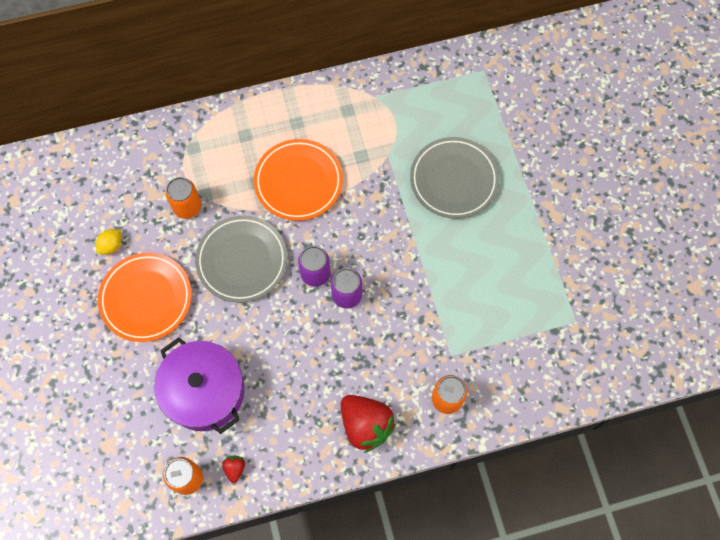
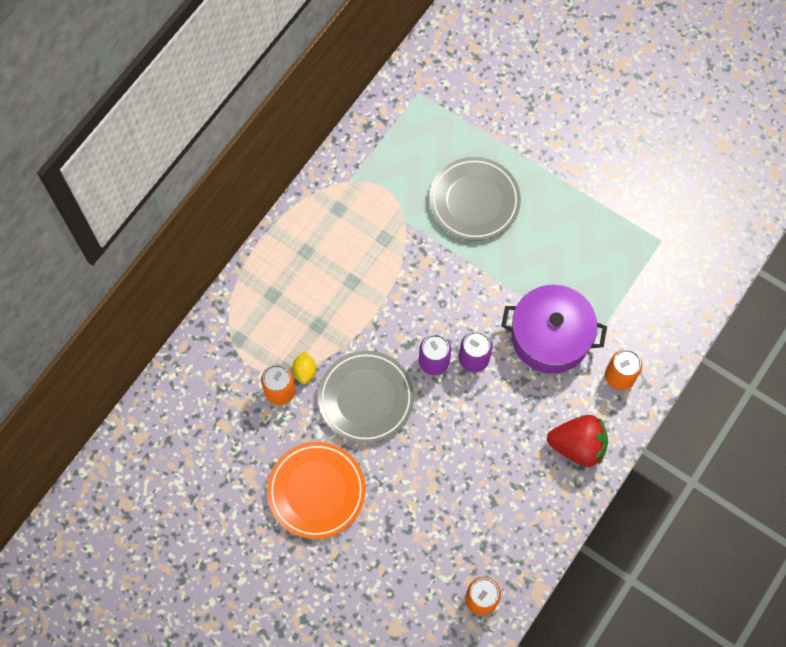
camera: 40 degrees left, 0 degrees up
yellow lemon [96,229,121,255] -> yellow lemon moved to [292,352,316,384]
purple pot [154,337,245,434] -> purple pot moved to [501,285,607,374]
red strawberry [222,455,245,483] -> none
orange plate [254,139,343,221] -> none

